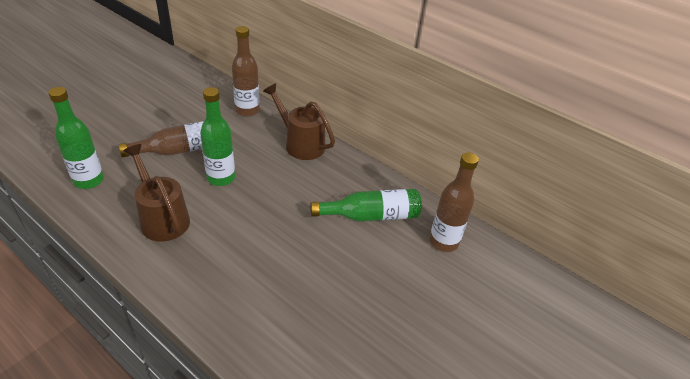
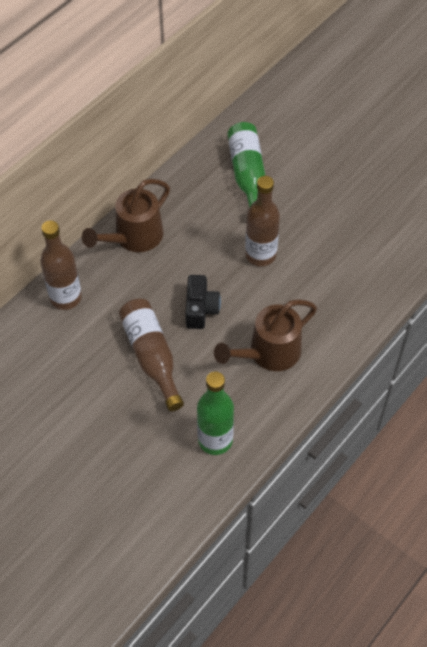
camera: 85 degrees left, 15 degrees up
green bottle [200,87,235,186] -> black camera [185,275,221,329]
brown bottle [429,152,479,252] -> brown bottle moved to [245,176,280,266]

